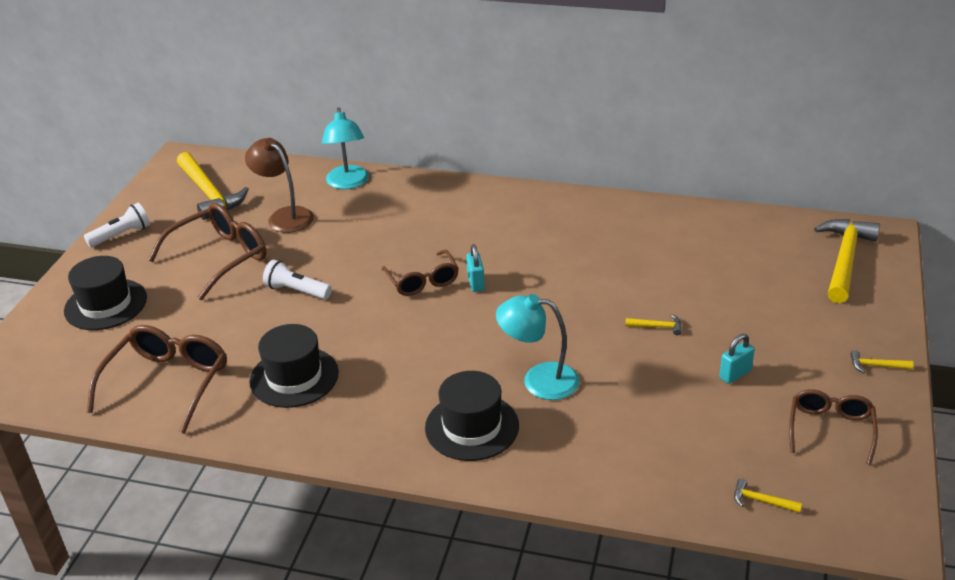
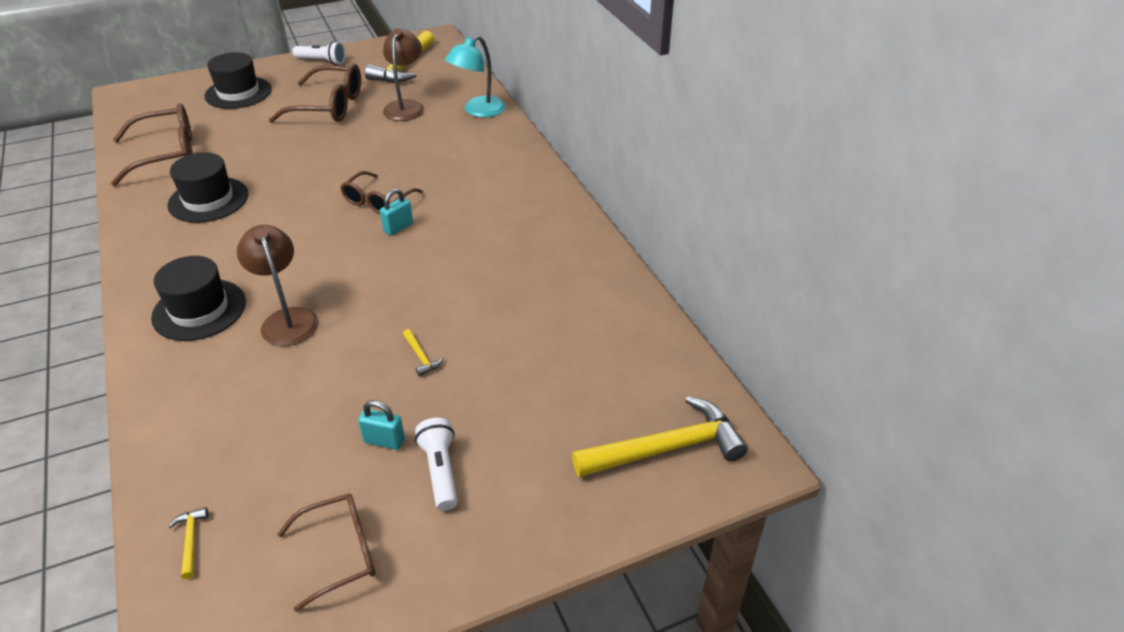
camera: 50 degrees right, 5 degrees up
white flashlight [263,260,332,300] -> white flashlight moved to [415,418,458,511]
turquoise lamp [496,294,579,400] -> brown lamp [237,225,318,346]
yellow hammer [851,350,914,373] -> none

